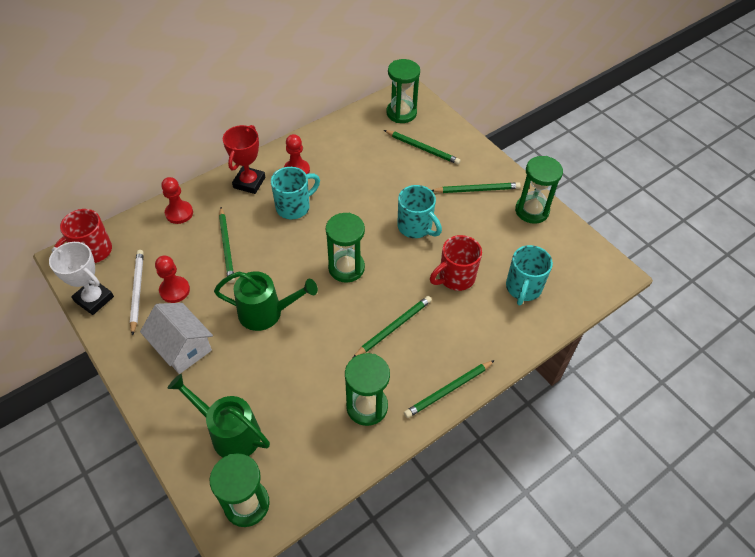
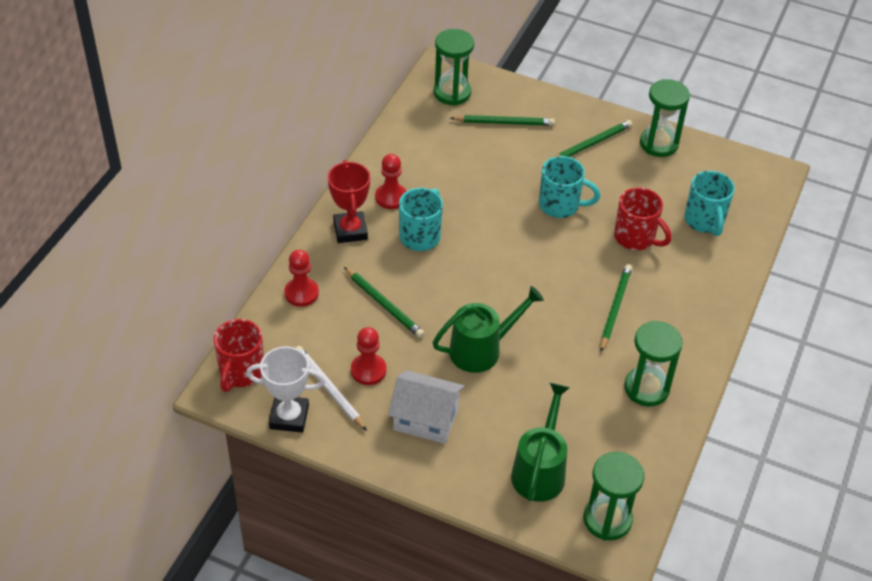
camera: 30 degrees left, 5 degrees down
green watering can [168,374,270,457] -> green watering can turned 105 degrees clockwise [511,383,570,502]
green hourglass [326,213,365,283] -> none
green pencil [404,360,495,418] -> none
red mug [430,235,482,291] -> red mug turned 75 degrees counterclockwise [614,187,672,250]

